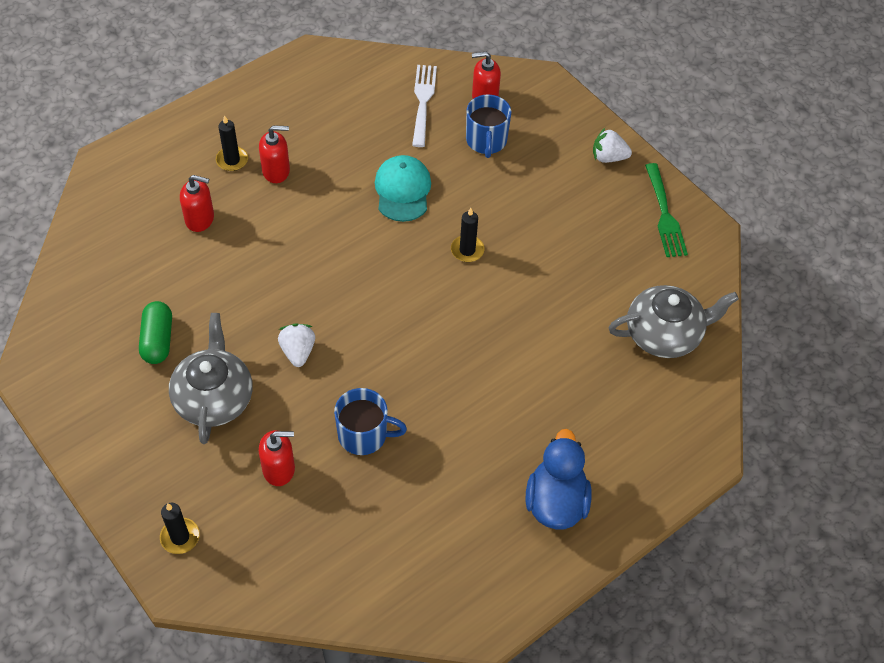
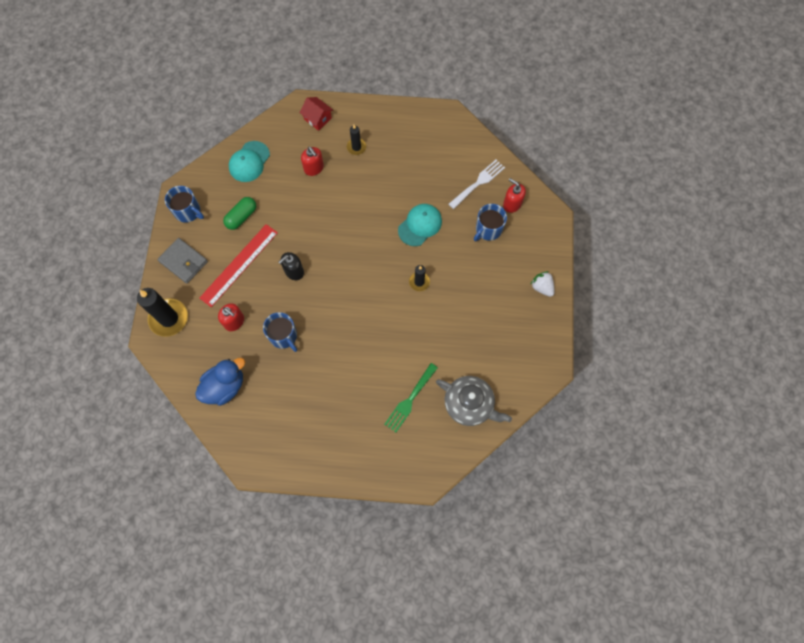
camera: 45 degrees right, 15 degrees up
black candle [160,503,199,554] -> black candle [137,288,188,337], size x1.87
grey teapot [169,313,253,444] -> red ruler [199,224,278,307]
red soap dispenser [259,125,290,183] -> none
white strawberry [278,323,315,367] -> black soap dispenser [279,252,304,280]
blue duck [525,429,591,529] -> blue duck moved to [195,358,245,406]
green fork [645,163,688,257] -> green fork moved to [384,363,438,433]
none -> grey wallet [158,238,208,283]
none -> blue mug [165,186,204,223]
none -> turquoise cap [229,141,270,182]
none -> red house [300,97,333,131]

